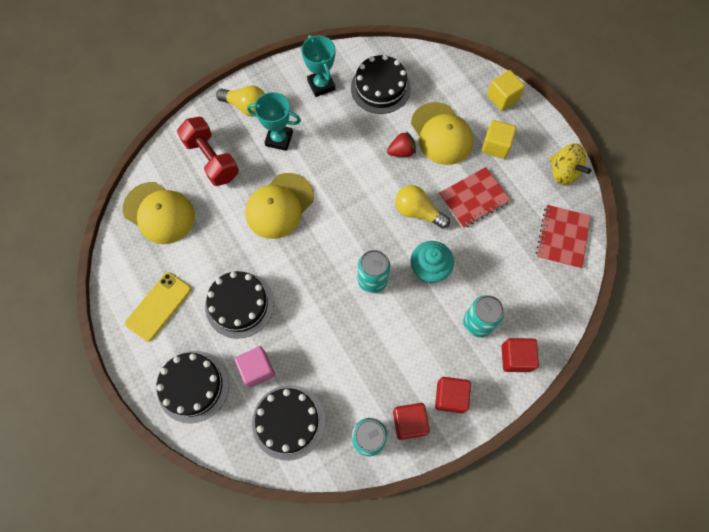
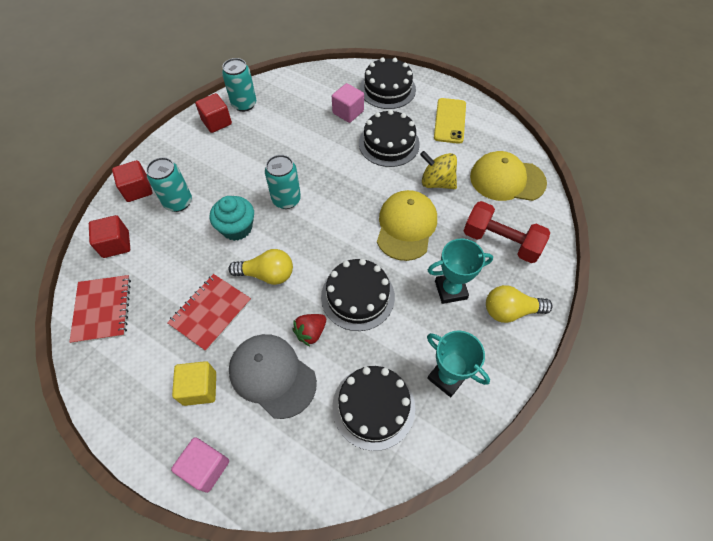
camera: 155 degrees right, 10 degrees down
black cake [252,385,325,461] -> black cake moved to [321,259,395,331]
yellow cap [411,102,473,165] -> grey cap [229,334,317,419]
red cube [435,377,471,413] -> red cube moved to [89,215,130,258]
yellow cube [487,70,525,111] -> pink cube [171,437,229,493]
yellow spinning top [549,144,591,185] -> yellow spinning top moved to [420,151,457,189]

